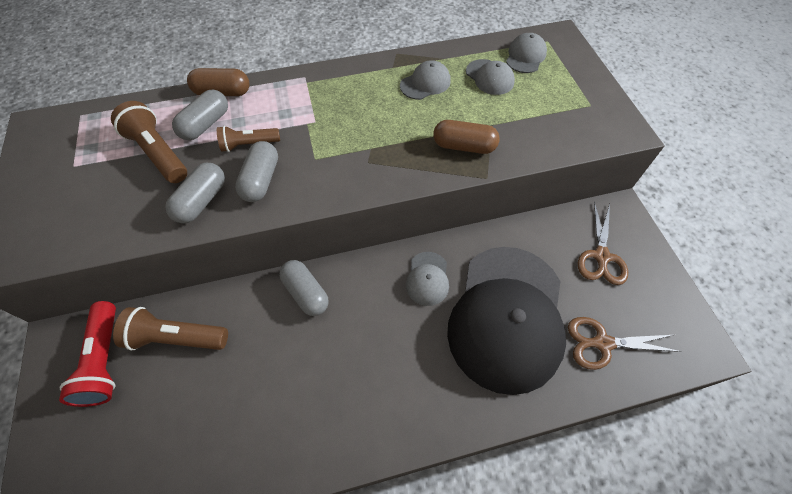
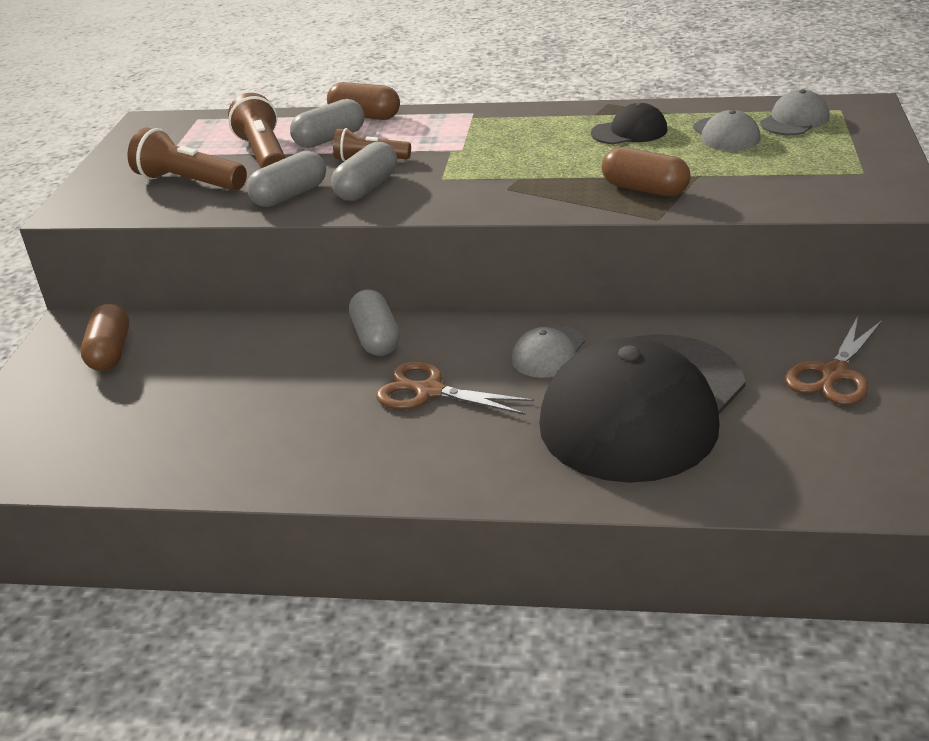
camera: 25 degrees right, 25 degrees down
red flashlight [59,301,116,407] -> brown capsule [81,303,129,371]
brown flashlight [113,307,228,351] -> brown flashlight moved to [127,127,247,191]
grey cap [400,60,451,100] -> black cap [591,103,667,144]
brown scissors [568,317,682,370] -> brown scissors moved to [376,361,534,415]

